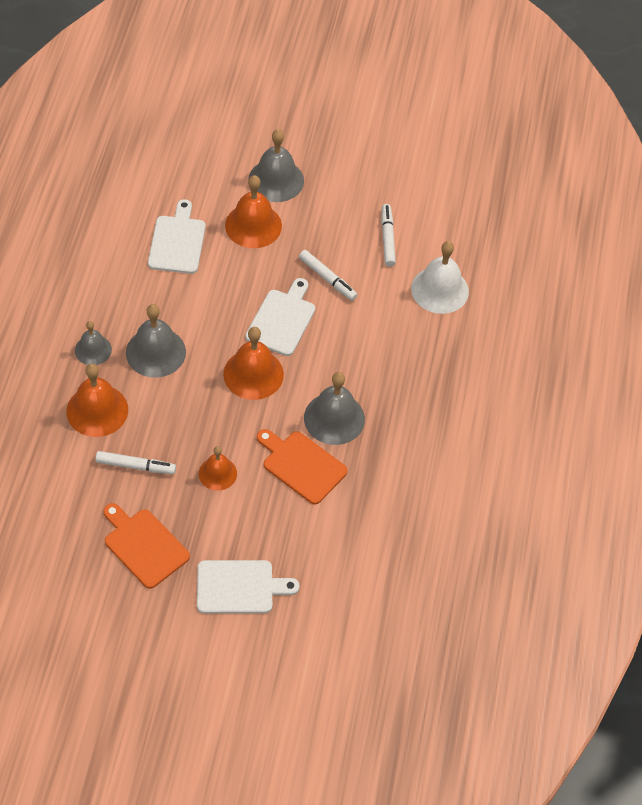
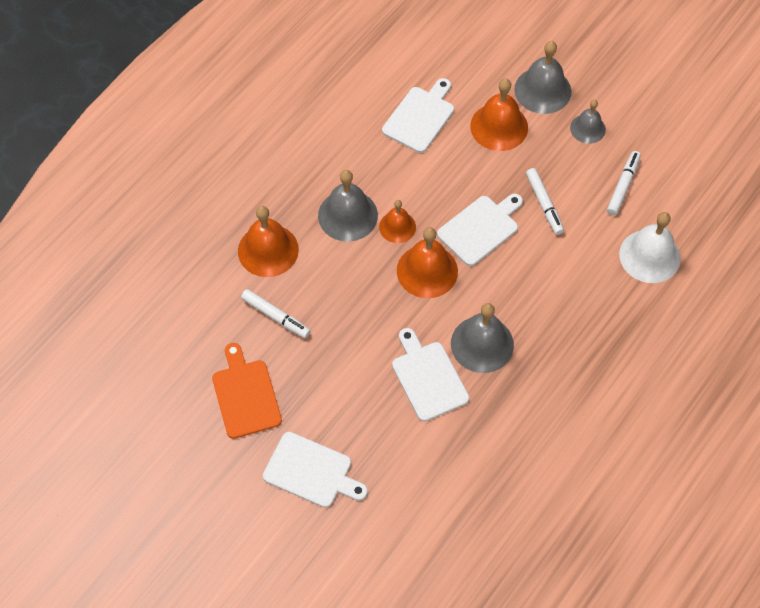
camera: 30 degrees right, 5 degrees up
grey bell [75,321,112,365] -> grey bell moved to [570,100,606,144]
orange bell [199,446,237,491] -> orange bell moved to [379,200,416,243]
orange cutting board [257,429,348,505] -> white cutting board [392,328,469,422]

